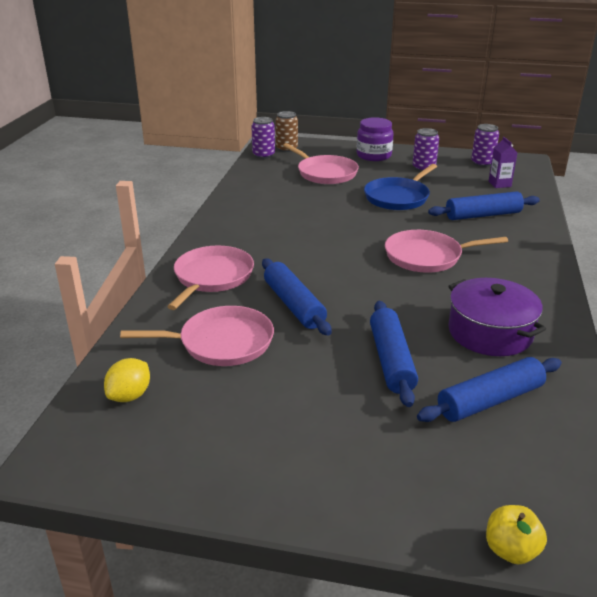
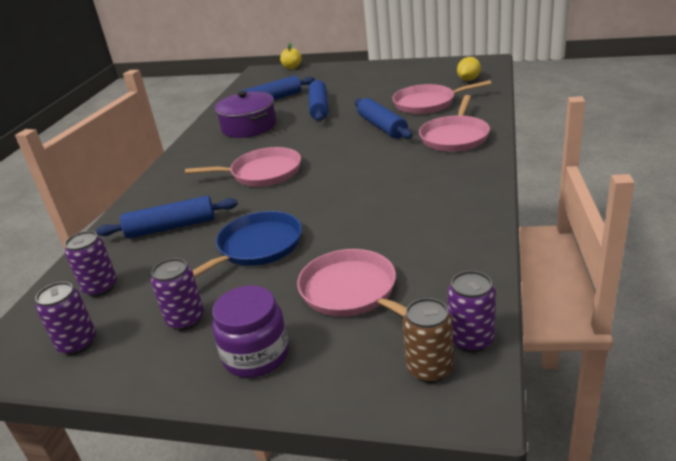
camera: 175 degrees left, 0 degrees up
purple carton [488,137,518,188] -> purple can [65,231,117,297]

